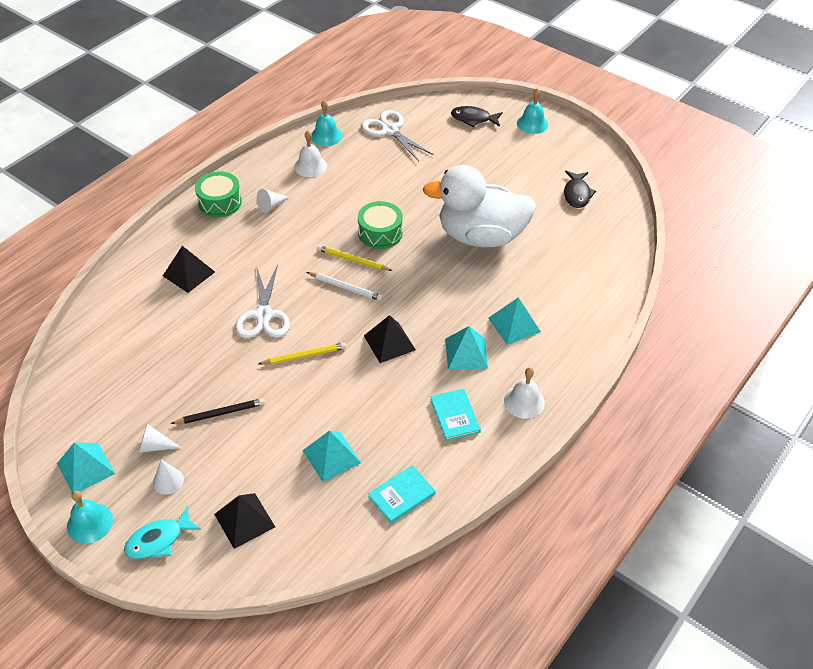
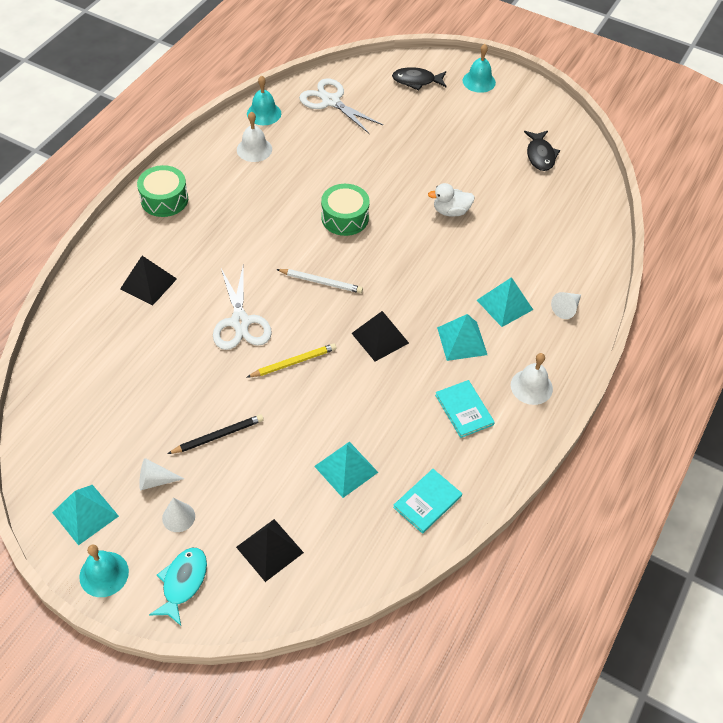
camera: 10 degrees left, 5 degrees up
turquoise fish [124,506,201,559] -> turquoise fish turned 150 degrees clockwise [149,548,207,626]
white cone [257,189,289,213] -> white cone moved to [551,292,581,319]
yellow pencil [317,245,393,271] -> none
white duck [423,165,536,248] -> white duck [428,183,475,217], size x0.40

